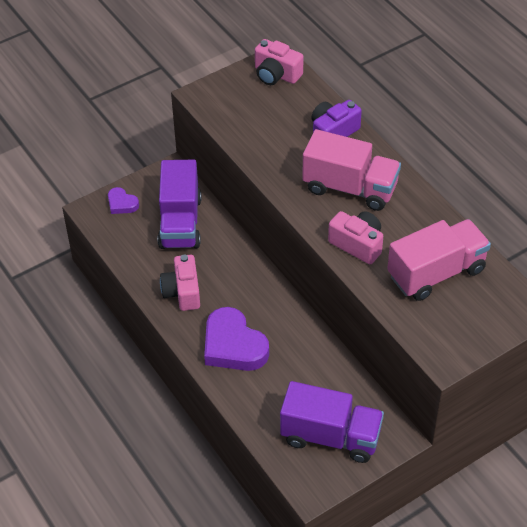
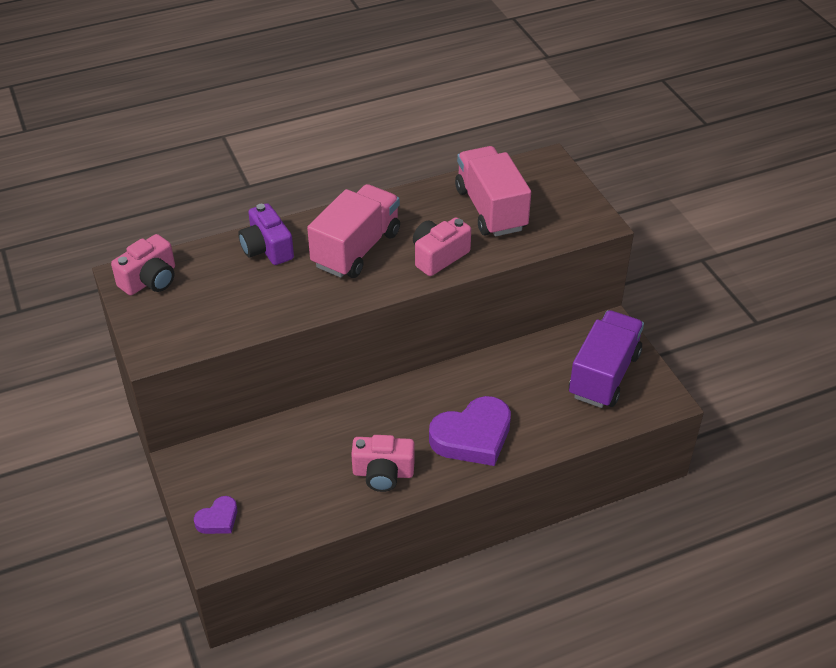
camera: 80 degrees left, 5 degrees down
purple truck [158,160,202,249] -> none

